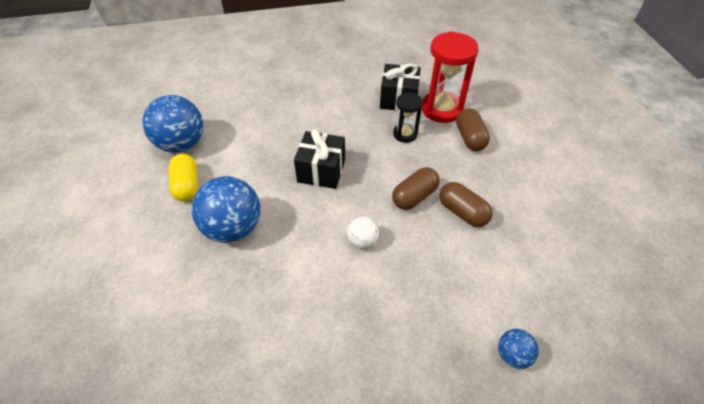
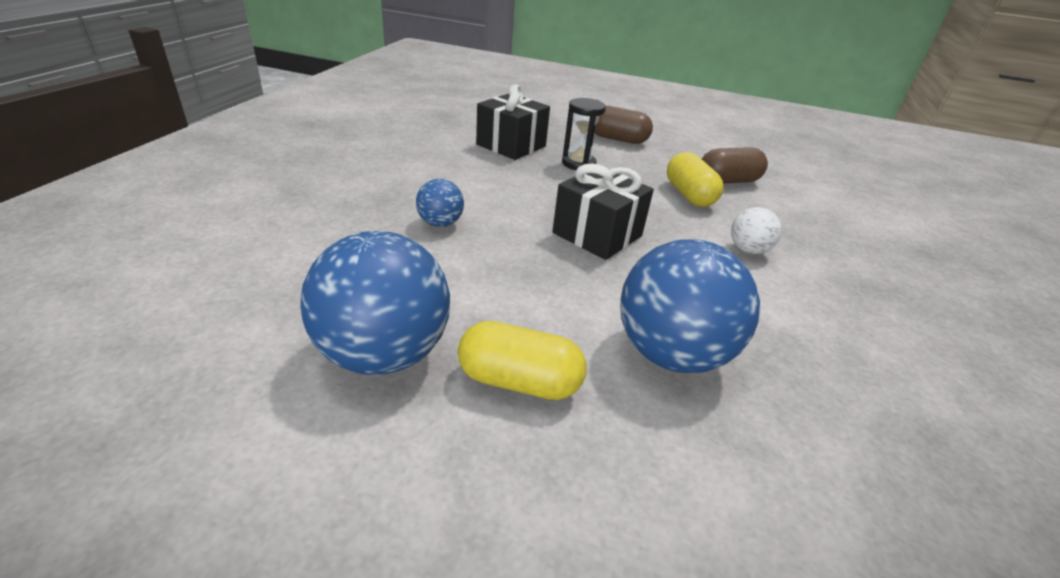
camera: 65 degrees left, 15 degrees down
brown capsule [392,167,440,210] -> yellow capsule [667,152,724,207]
red hourglass [422,31,479,123] -> none
blue ball [498,329,539,369] -> blue ball moved to [416,179,464,227]

